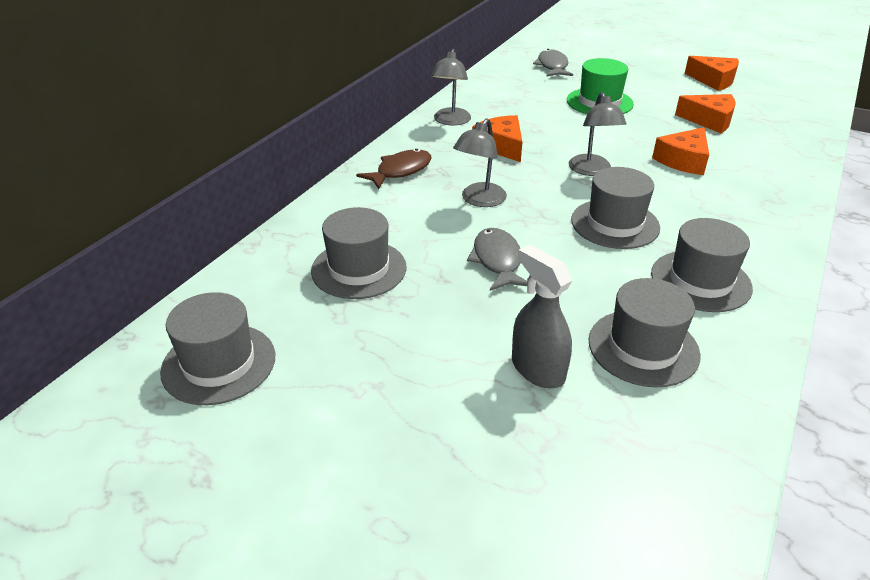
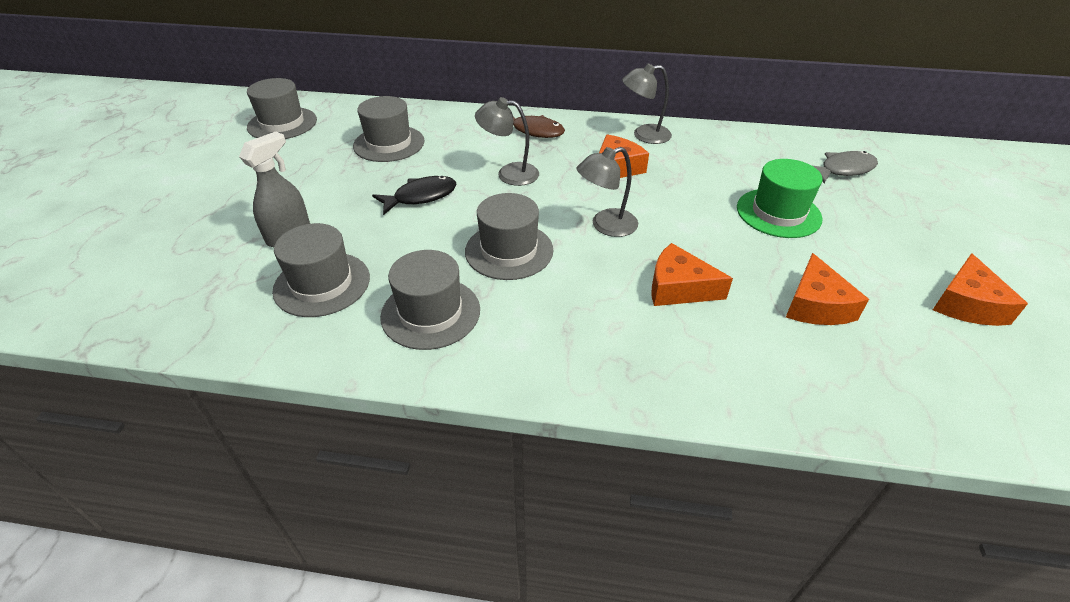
camera: 70 degrees right, 5 degrees up
grey fish [467,228,527,291] -> black fish [372,176,457,215]

